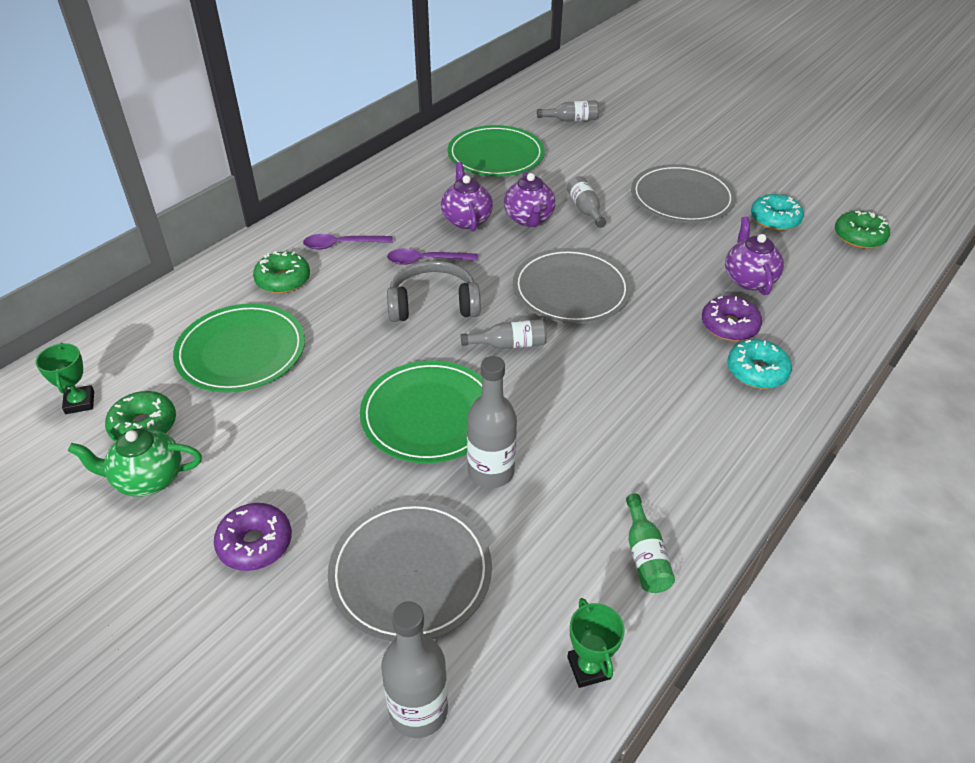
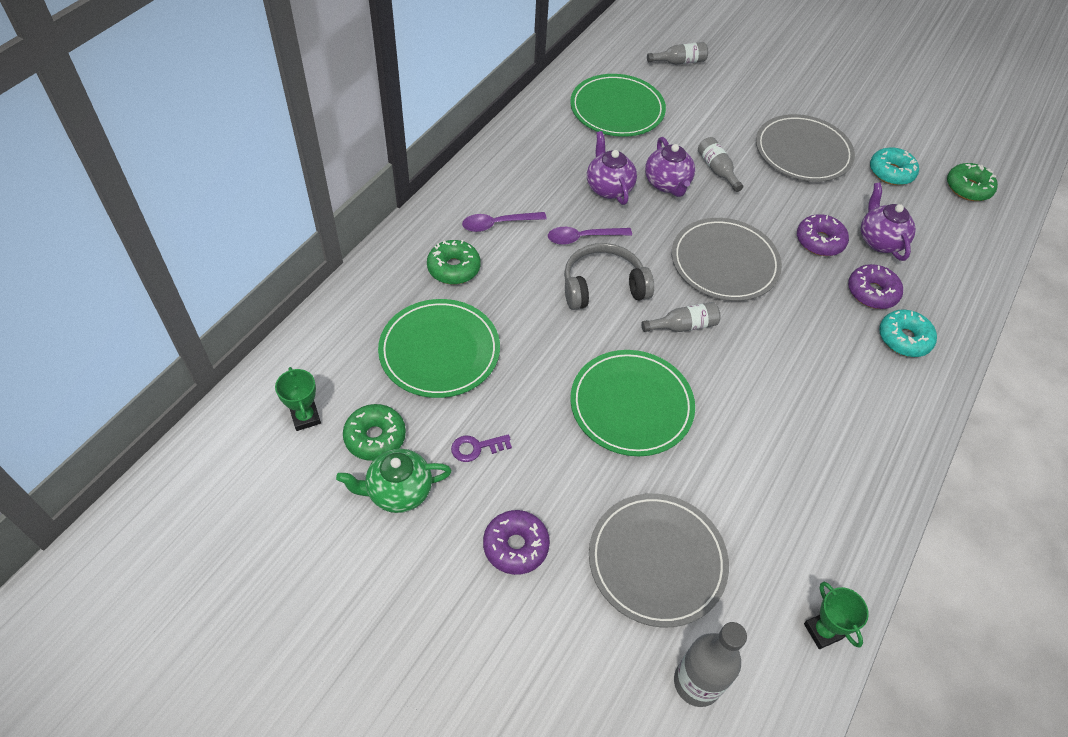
camera: 10 degrees left, 10 degrees up
grey bottle [467,356,517,488] -> none
green bottle [626,494,675,593] -> none
none -> purple key [451,434,512,462]
none -> purple donut [797,214,849,256]

